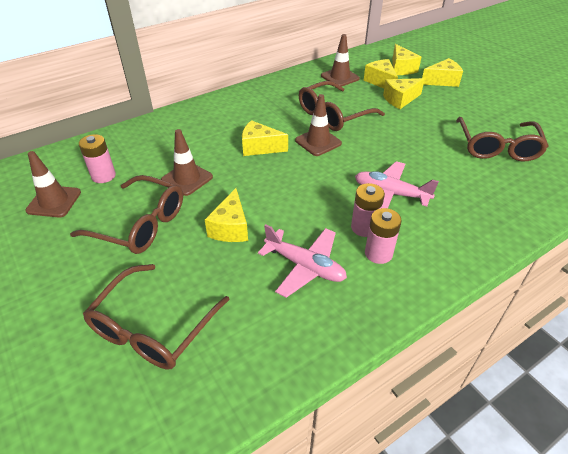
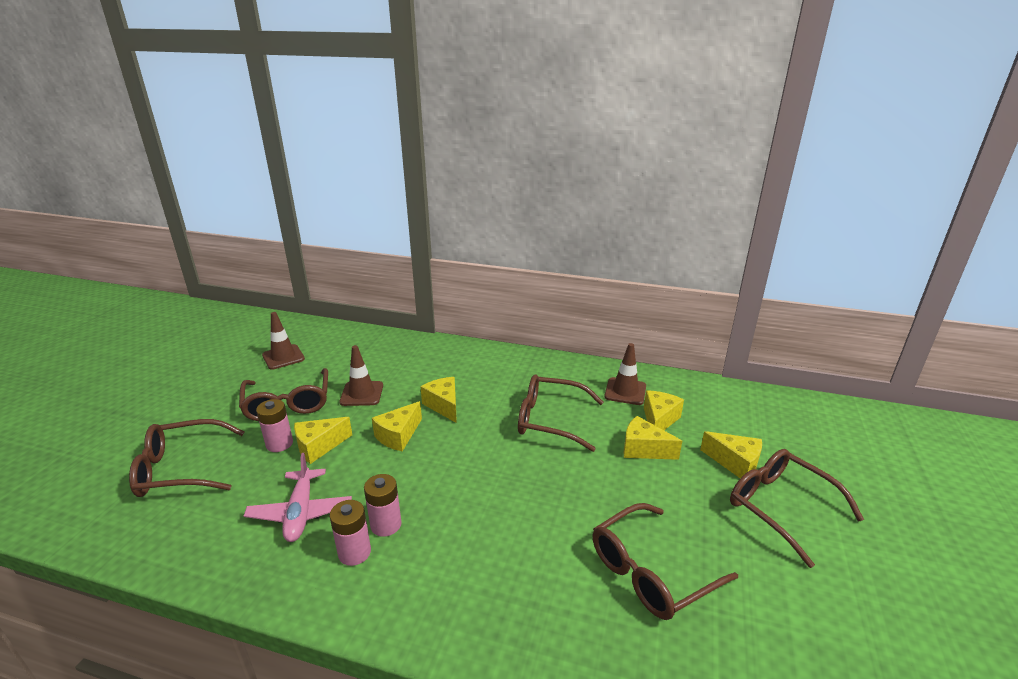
camera: 50 degrees right, 15 degrees down
pink battery [79,134,116,183] -> pink battery moved to [256,399,293,452]
brown traffic cone [295,94,342,156] -> none
pink plane [355,161,439,208] -> none
yellow cheese [392,44,421,75] -> yellow cheese moved to [372,401,422,451]
none -> brown glasses [730,449,864,568]

